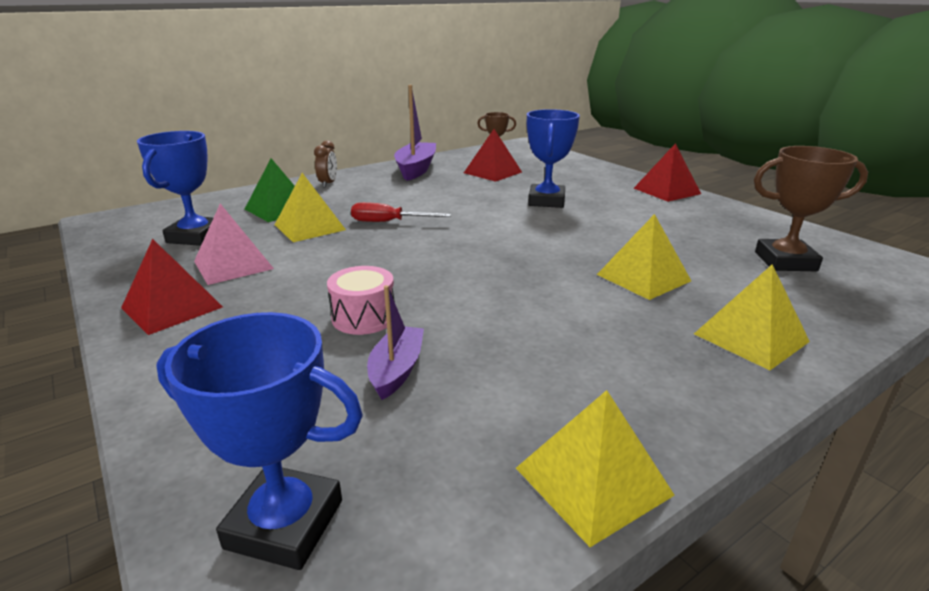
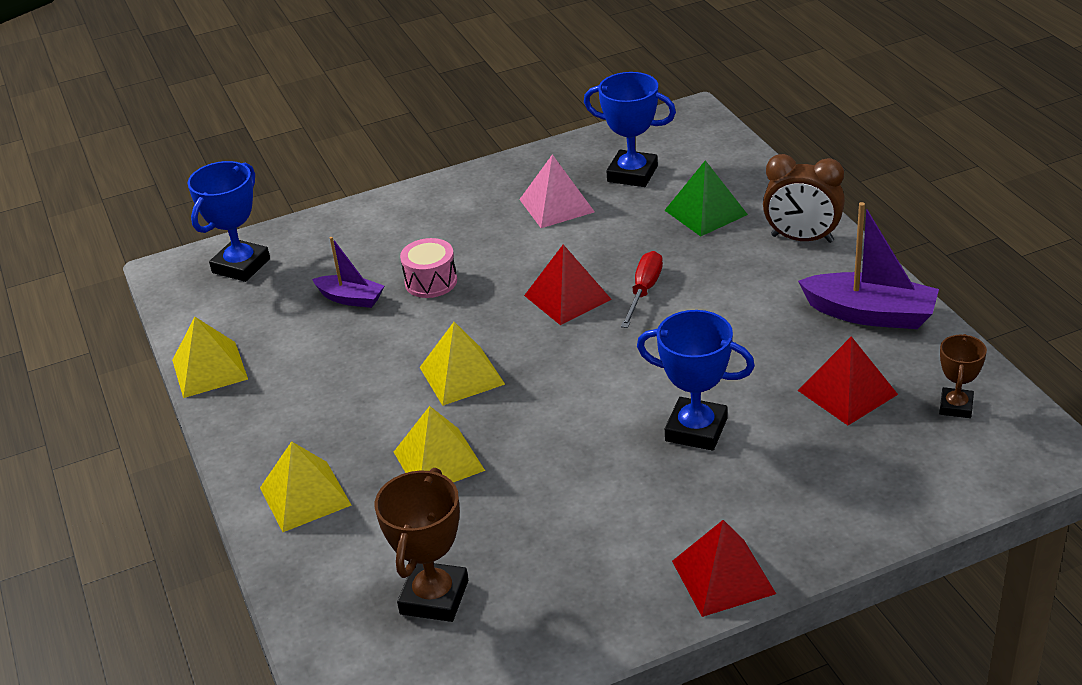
camera: 105 degrees right, 10 degrees up
red pyramid [121,239,223,335] -> red pyramid moved to [524,244,612,325]
yellow pyramid [275,173,346,242] -> yellow pyramid moved to [420,322,505,406]
brown clock [314,140,337,188] -> brown clock [763,154,845,243], size x1.67

